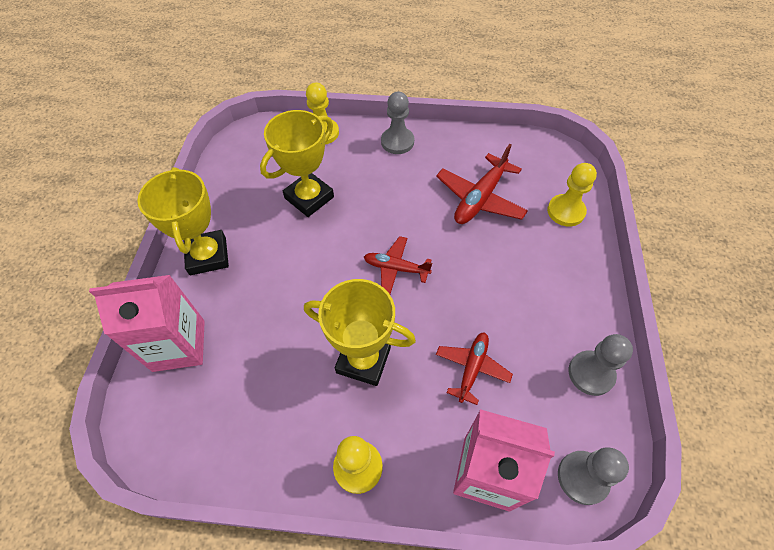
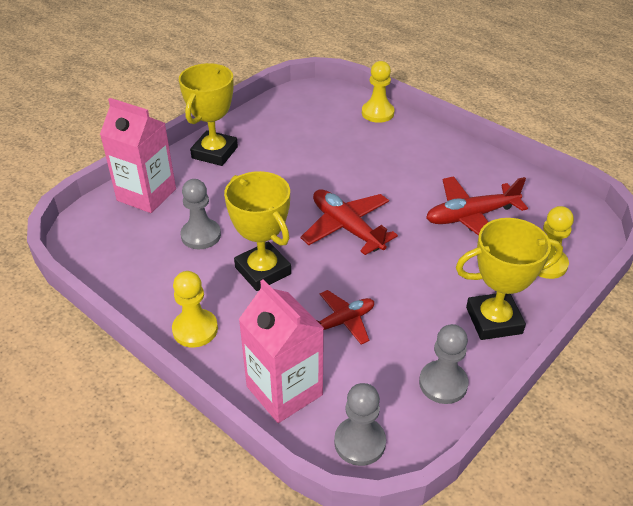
camera: 35 degrees right, 15 degrees down
yellow trophy [260,110,334,217] -> yellow trophy moved to [456,218,563,340]
red plane [364,236,432,294] -> red plane [300,189,398,255], size x1.54
grey pawn [381,92,414,154] -> grey pawn moved to [181,179,221,249]

